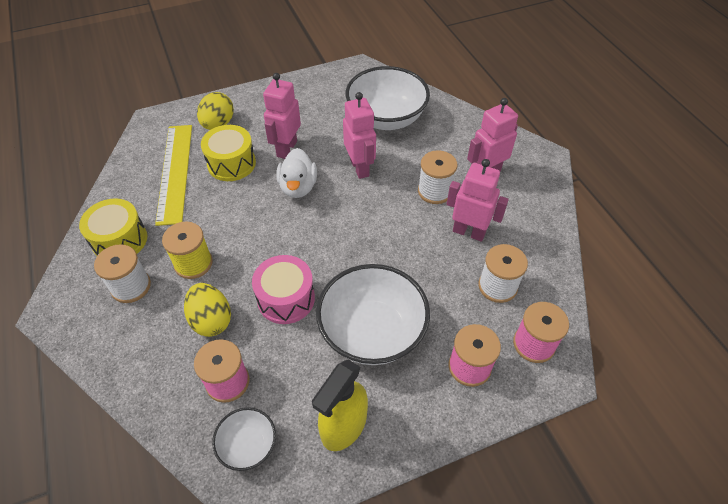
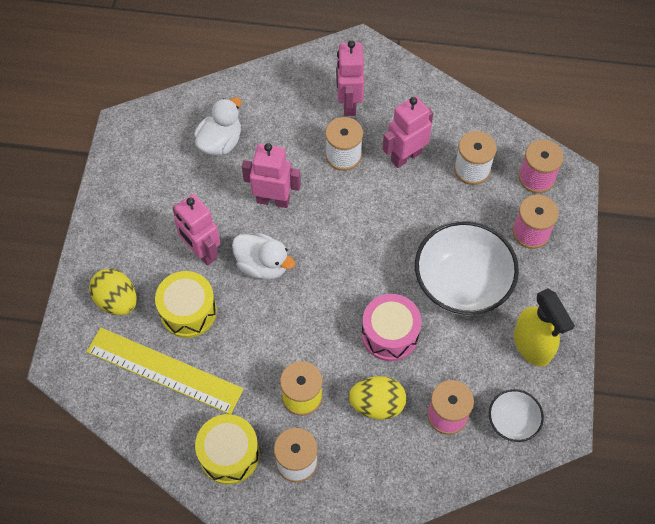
camera: 60 degrees left, 10 degrees up
white bowl [345,66,430,130] -> white duck [194,97,241,156]

